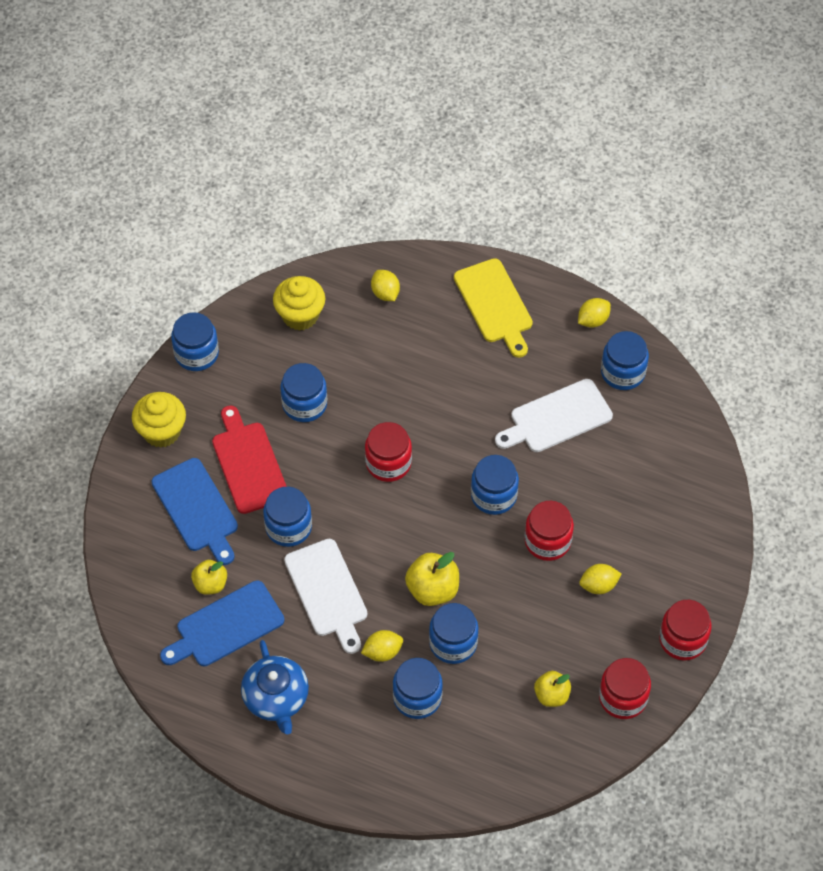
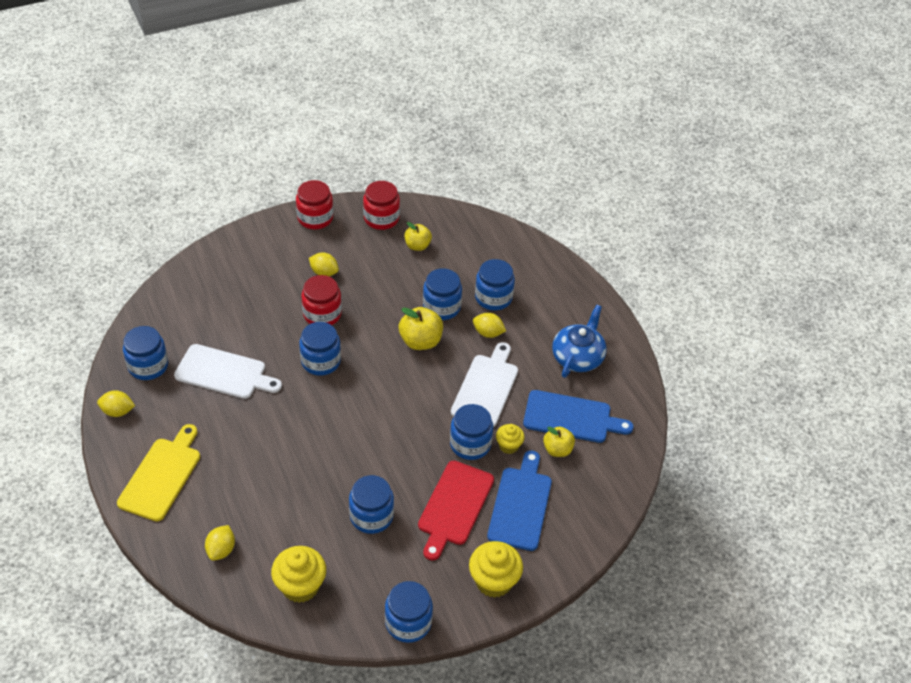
camera: 140 degrees left, 10 degrees down
red jar [365,422,412,482] -> none
none -> yellow cupcake [496,424,525,454]

